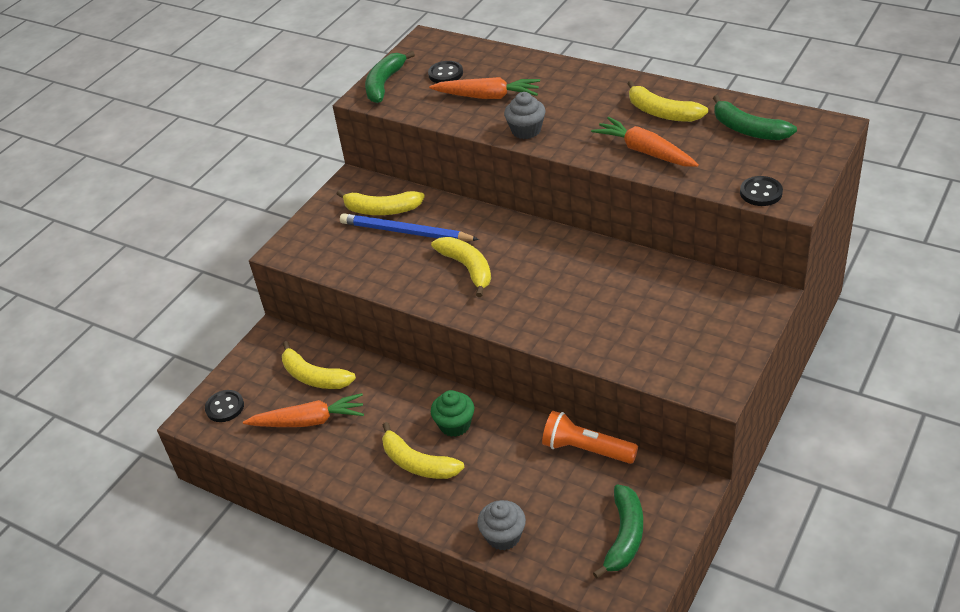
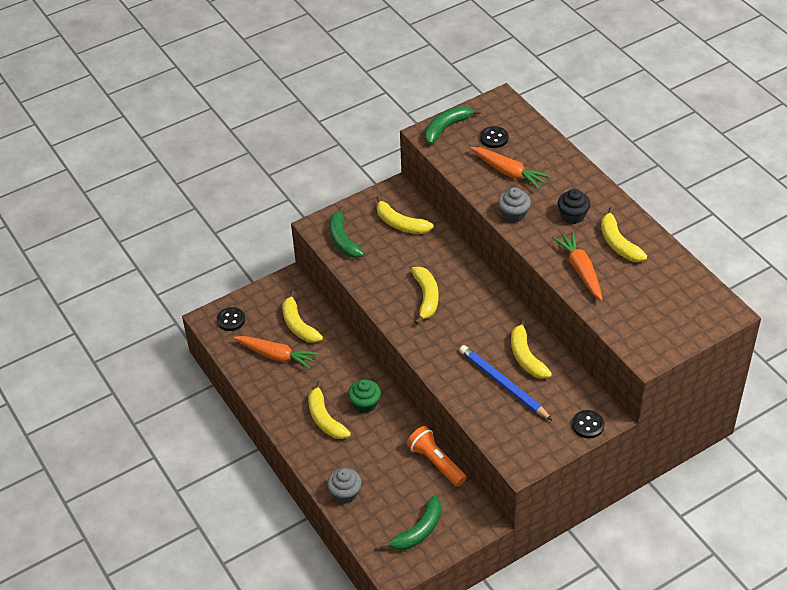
camera: 25 degrees right, 5 degrees up
blue pencil [340,213,479,241] -> blue pencil moved to [459,345,552,420]
green banana [713,95,797,140] -> green banana moved to [329,206,364,258]
black button [740,176,783,206] -> black button moved to [572,410,604,439]
none -> yellow banana [511,318,552,379]
none -> black cupcake [558,189,591,224]

